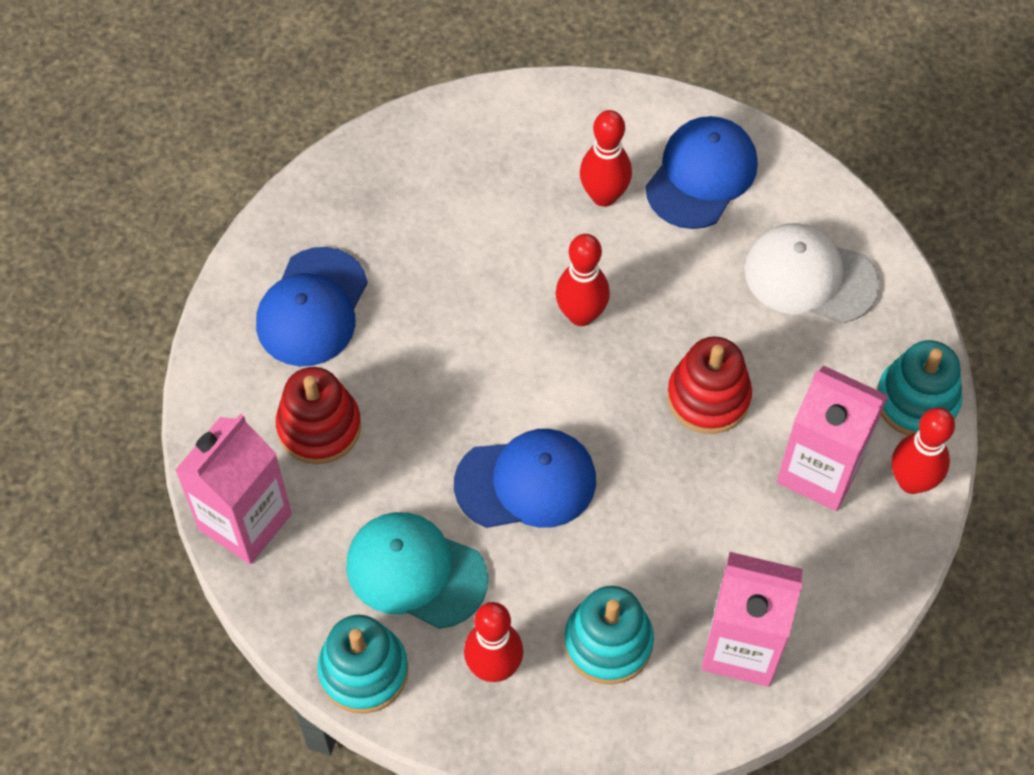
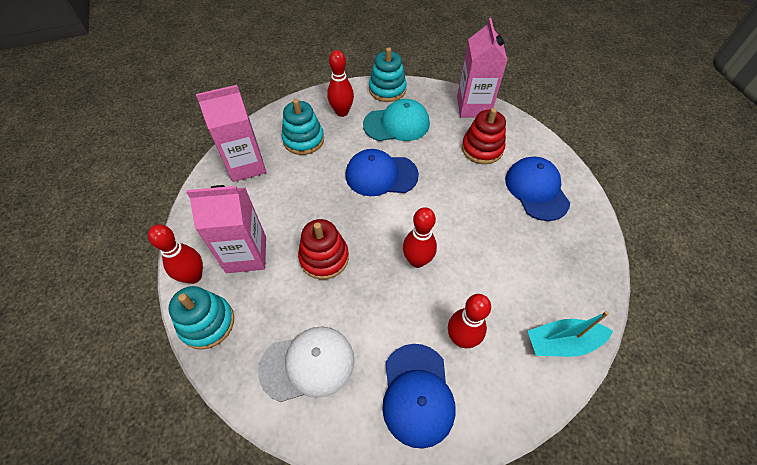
camera: 145 degrees right, 5 degrees down
blue cap [454,429,596,528] -> blue cap turned 45 degrees clockwise [345,149,419,196]
none -> turquoise boat [528,311,613,357]

